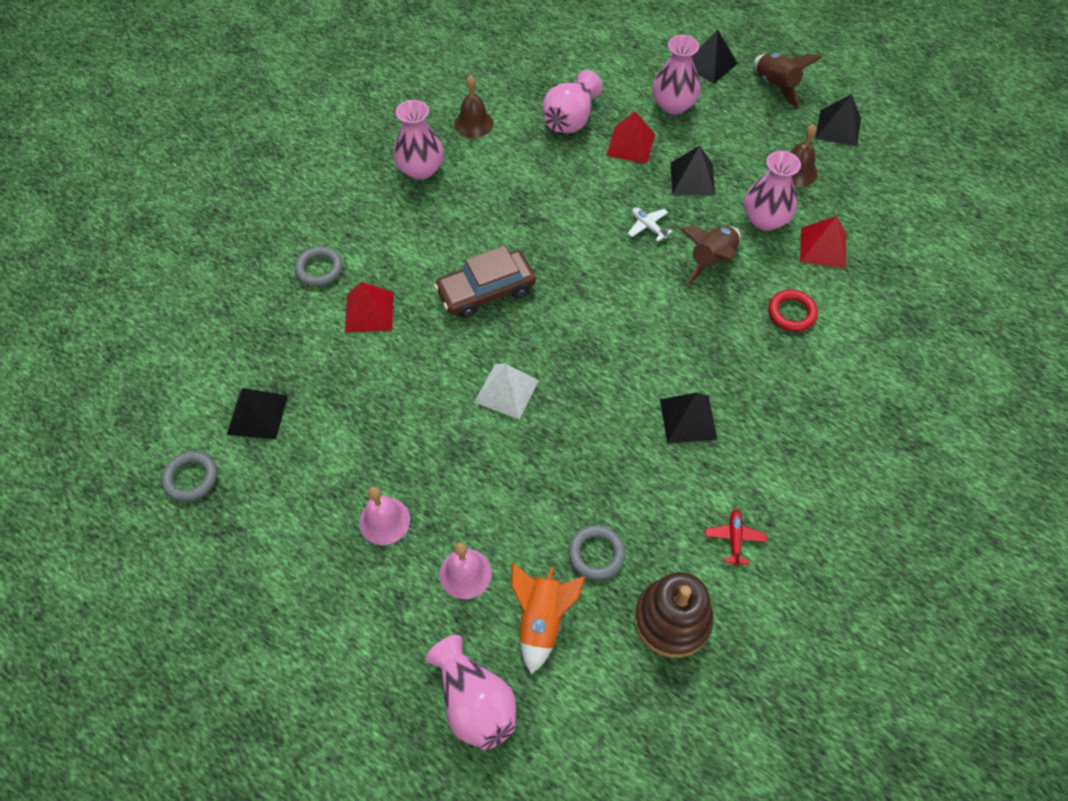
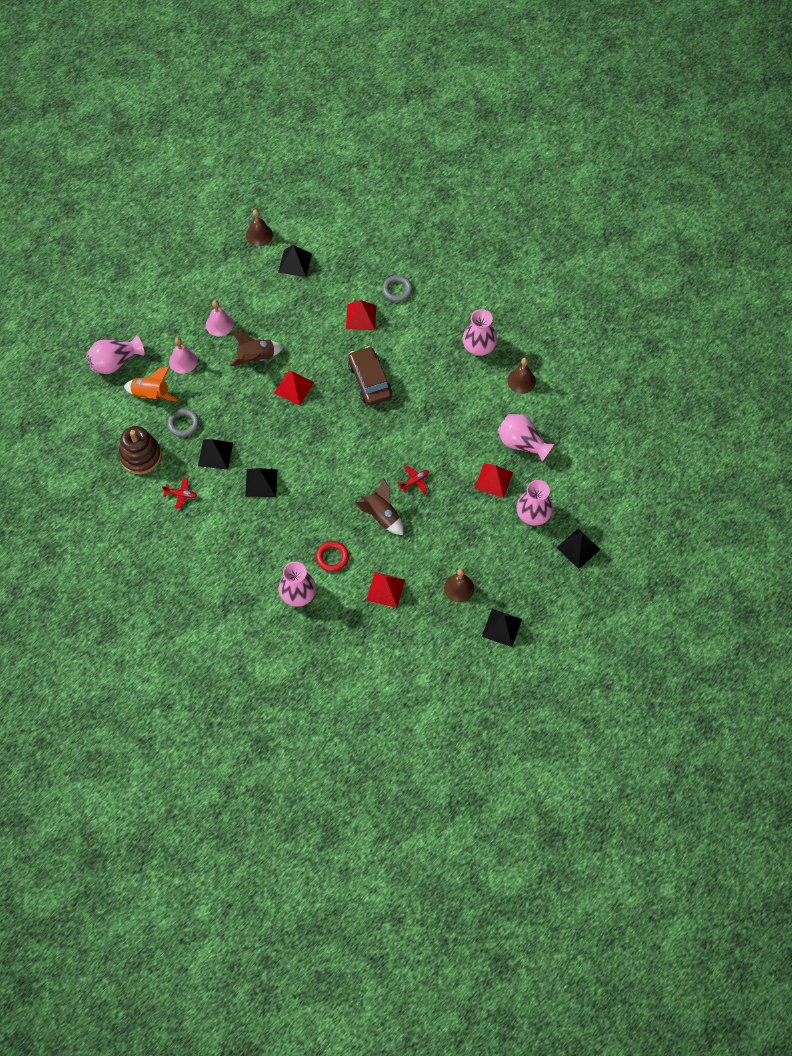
camera: 95 degrees right, 5 degrees up
grey ring [161,451,217,502] -> brown bell [246,209,273,246]
white pyramid [474,364,539,420] -> red pyramid [274,371,314,405]
white plane [628,207,673,242] -> red plane [398,466,429,493]
black pyramid [671,146,715,196] -> black pyramid moved to [198,439,233,470]
pink vase [744,151,801,231] -> pink vase moved to [279,561,316,607]
brown rocket [754,53,822,108] -> brown rocket moved to [229,331,284,366]

